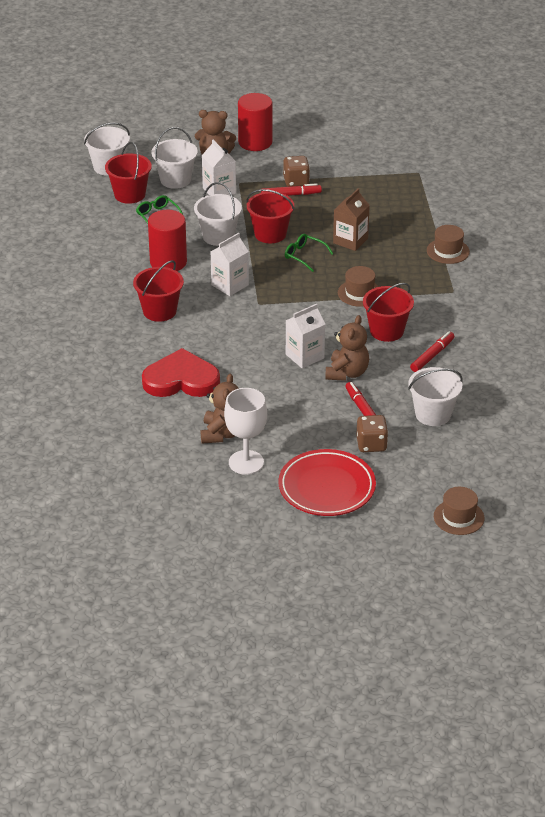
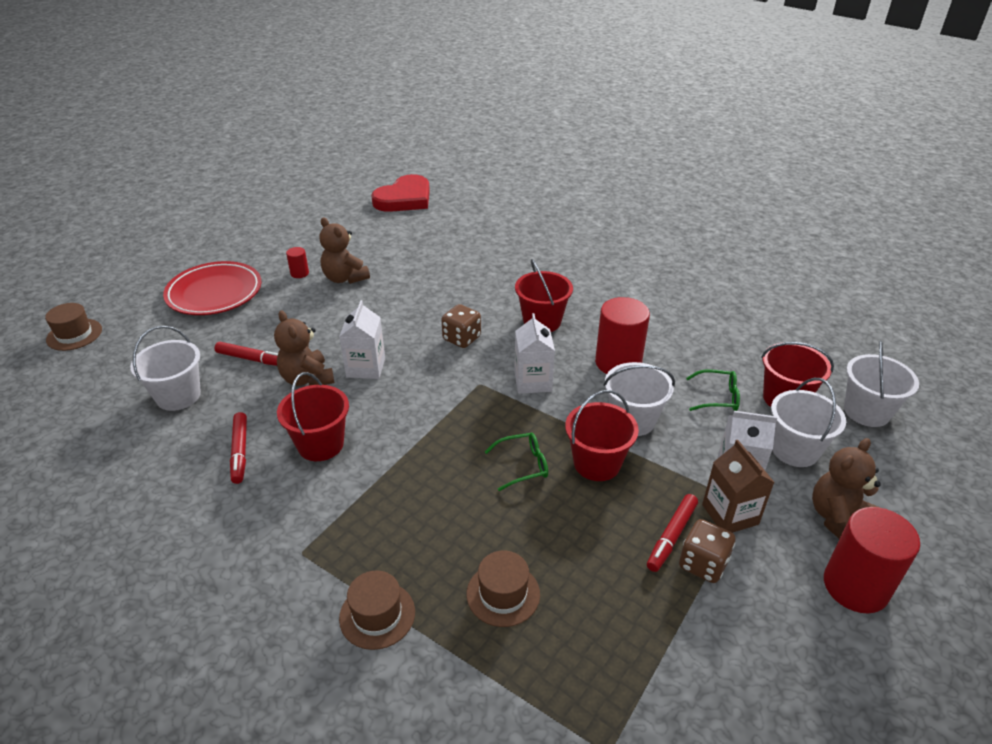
camera: 130 degrees right, 0 degrees up
red heart [142,348,220,397] -> red heart moved to [371,174,430,212]
white goblet [224,388,267,475] -> red cylinder [286,247,309,278]
brown carton [333,188,370,251] -> brown carton moved to [702,440,775,533]
brown hat [338,266,379,307] -> brown hat moved to [466,551,540,627]
brown dice [357,415,388,452] -> brown dice moved to [441,304,481,348]

